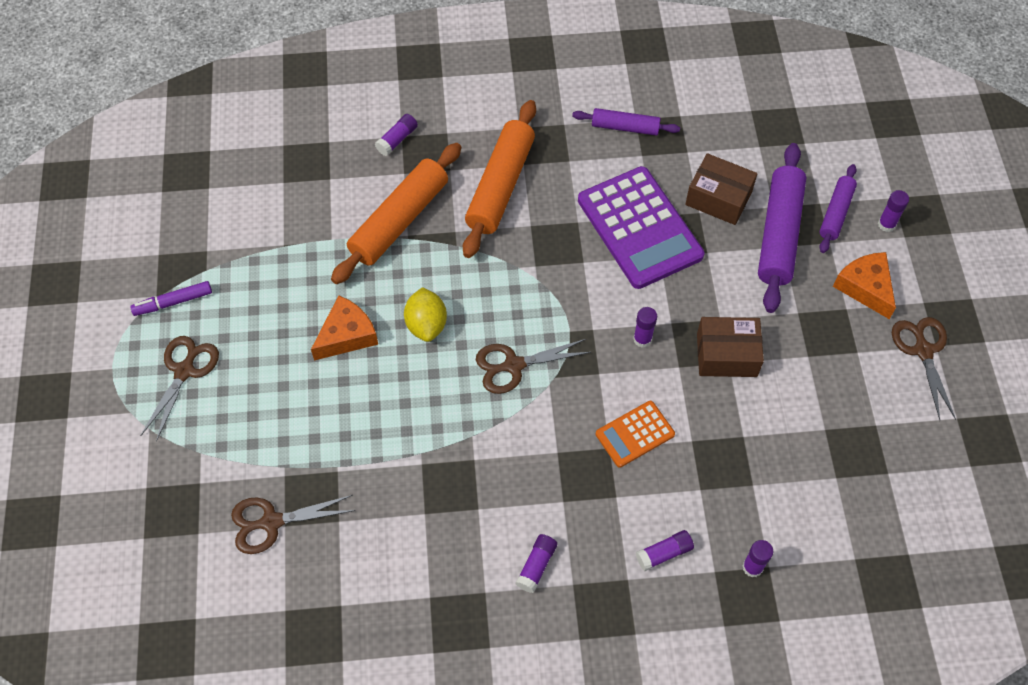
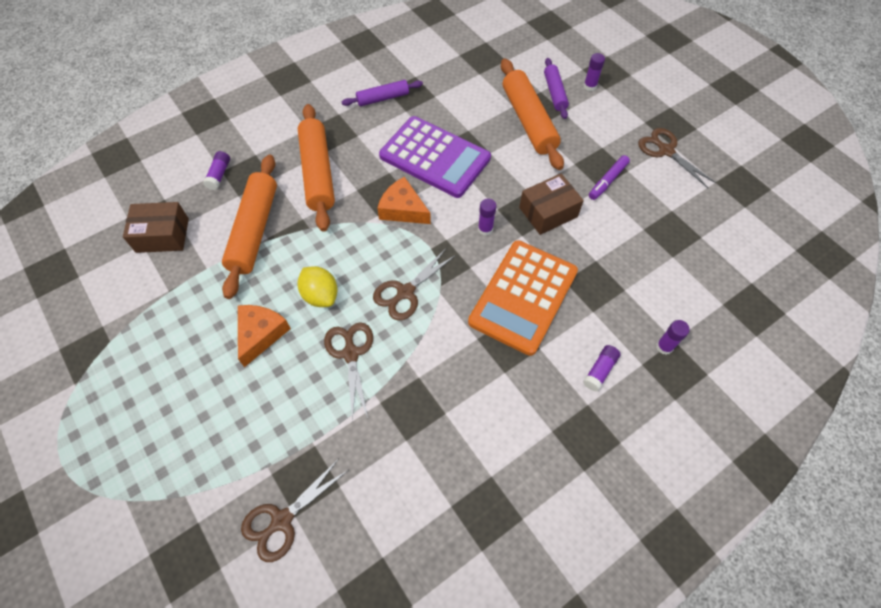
camera: 30 degrees left, 0 degrees up
purple marker [130,281,212,316] -> purple marker moved to [589,155,630,200]
brown scissors [140,336,219,442] -> brown scissors moved to [324,323,373,422]
purple glue stick [515,534,557,593] -> none
orange calculator [596,401,675,468] -> orange calculator [468,240,578,356], size x1.95
brown box [685,153,758,225] -> brown box moved to [123,202,189,253]
purple rolling pin [758,143,806,313] -> orange rolling pin [501,59,564,170]
orange cheese [833,252,896,319] -> orange cheese moved to [377,177,431,224]

